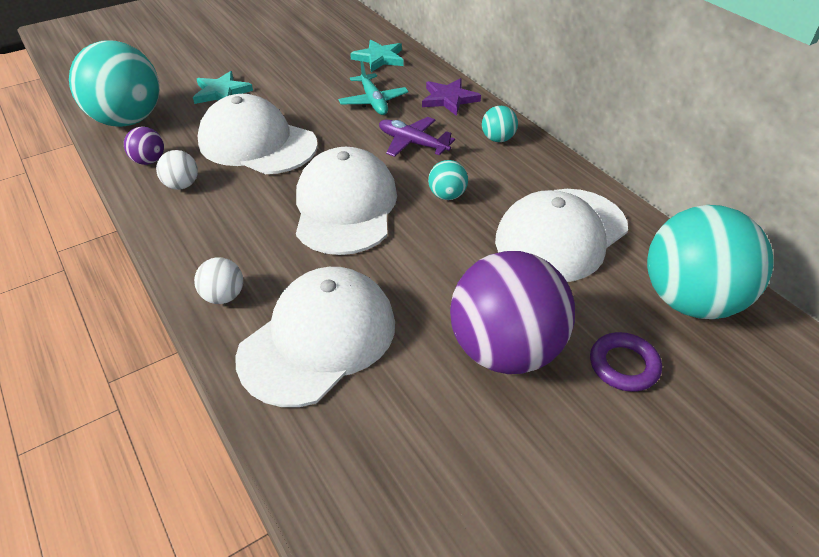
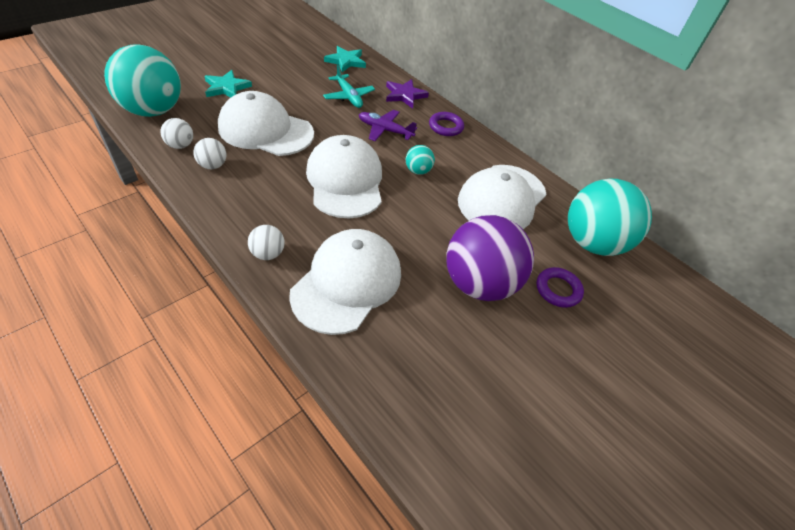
camera: 15 degrees left, 5 degrees up
purple ball [124,127,164,165] -> white ball [160,118,193,149]
turquoise ball [482,106,518,142] -> purple ring [429,112,464,136]

